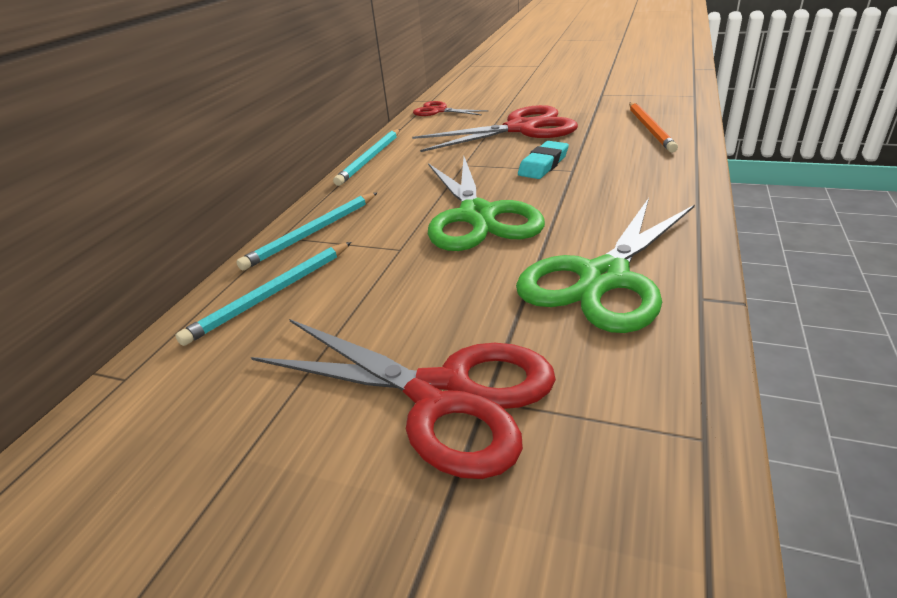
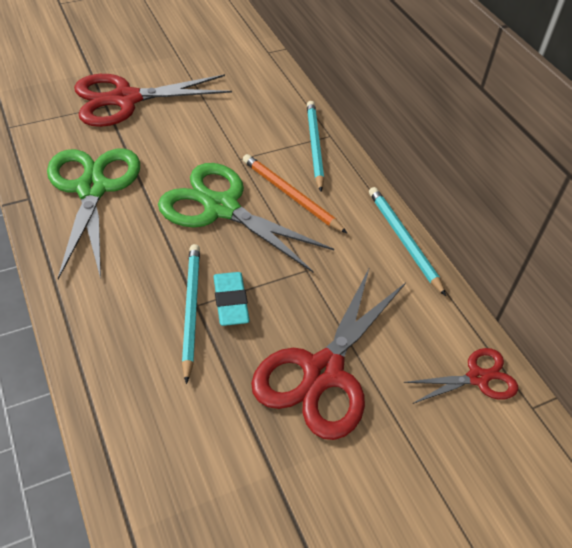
camera: 130 degrees right, 15 degrees up
turquoise pencil [175,242,352,346] -> turquoise pencil moved to [182,244,200,384]
orange pencil [629,102,678,153] -> orange pencil moved to [243,154,347,233]

